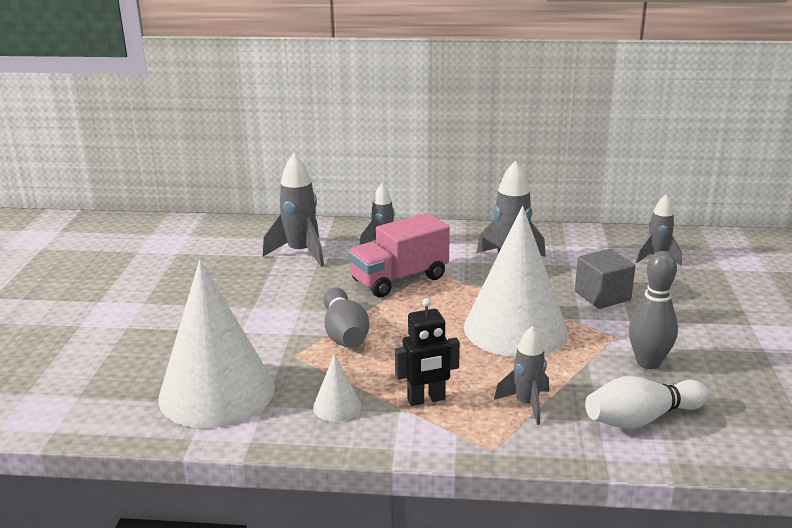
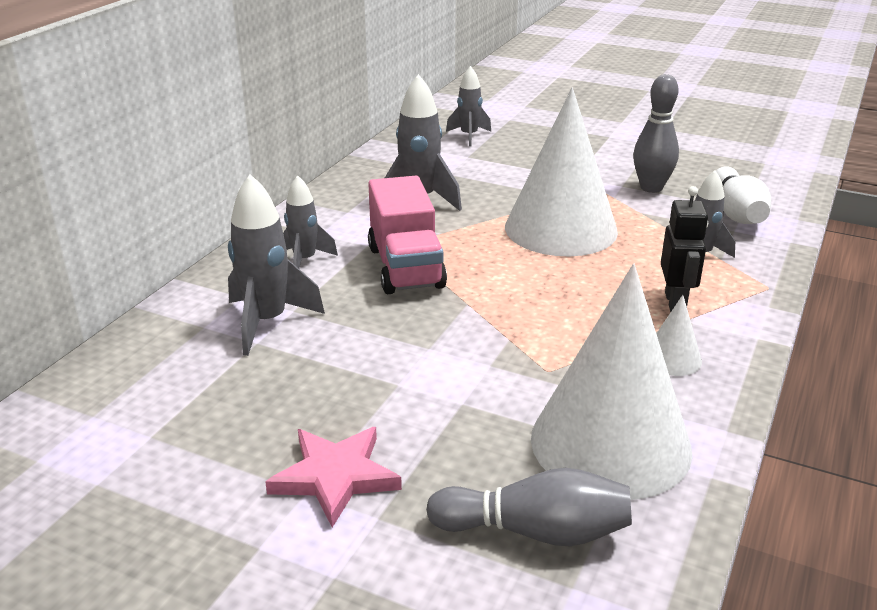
camera: 70 degrees left, 5 degrees up
grey bowling pin [323,287,369,348] -> grey bowling pin moved to [426,468,632,546]
grey cube [575,249,635,309] -> none
none -> pink star [265,427,402,527]

